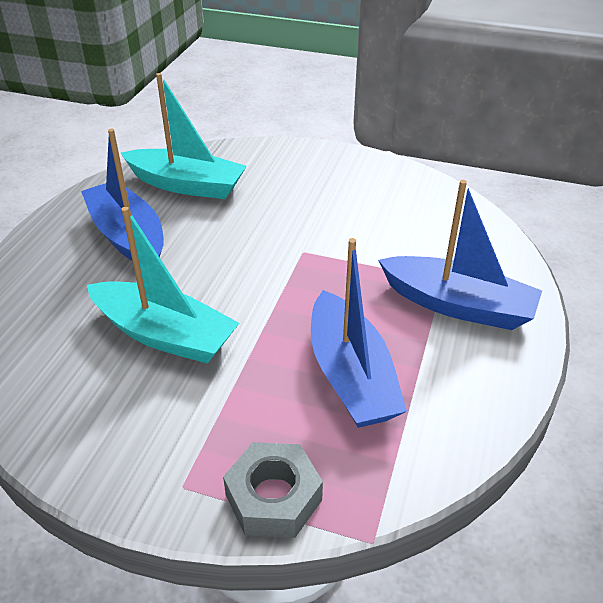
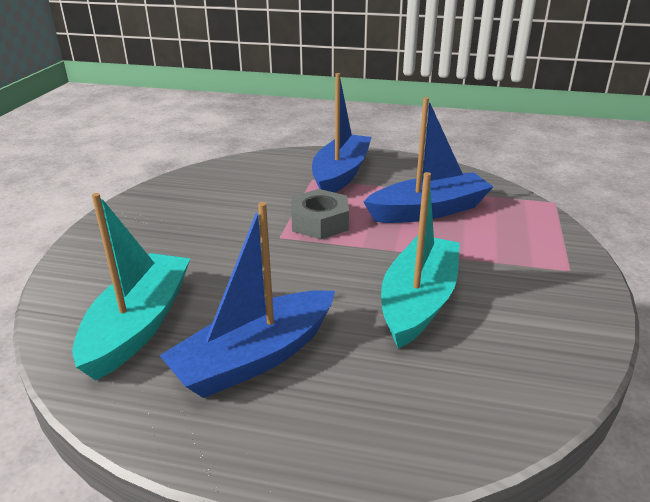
camera: 95 degrees left, 10 degrees down
grey nut [223,442,323,538] -> grey nut moved to [291,189,349,239]

